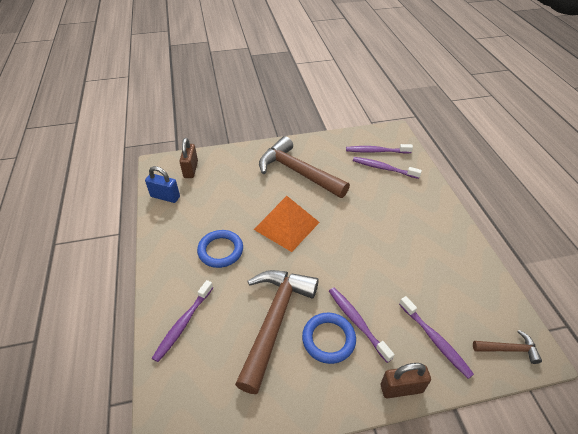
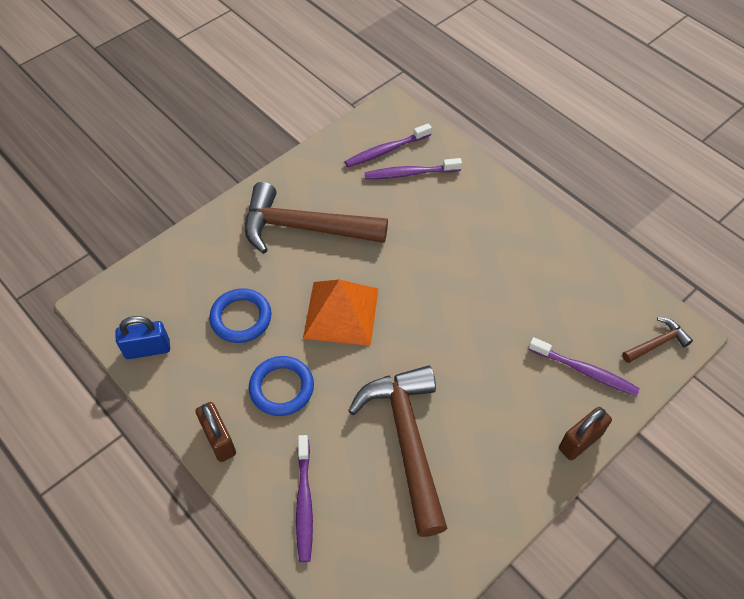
camera: 30 degrees left, 10 degrees up
brown padlock [179,138,198,178] -> brown padlock moved to [195,402,236,462]
blue ring [302,313,356,364] -> blue ring moved to [209,288,271,343]
purple toothbrush [329,288,395,363] -> none

